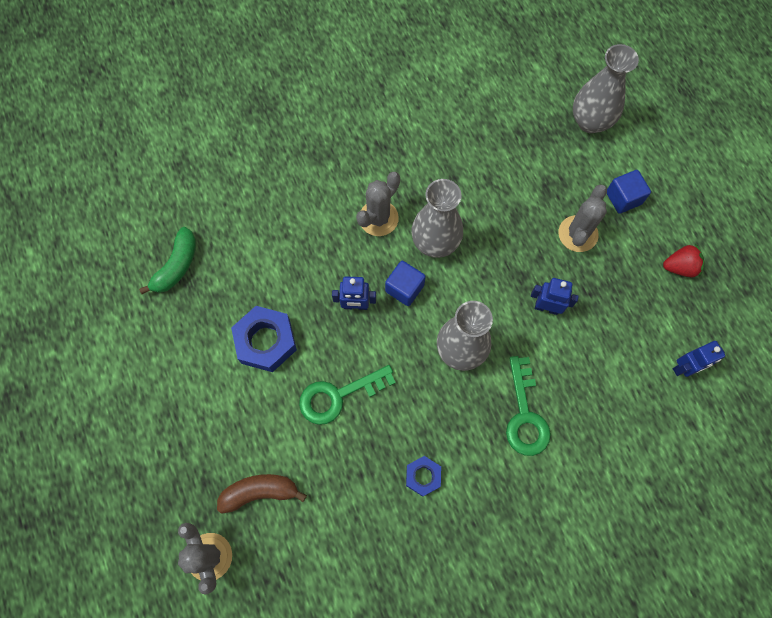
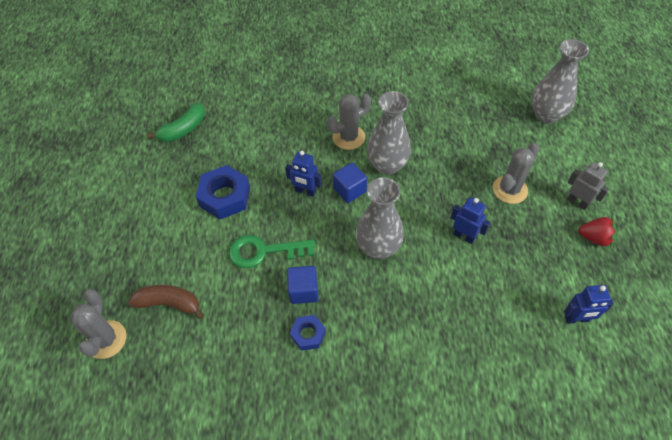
camera: 20 degrees right, 15 degrees down
green key [506,356,551,456] -> none
blue cube [607,170,651,214] -> blue cube moved to [287,266,318,304]
none -> grey robot [567,162,609,210]

